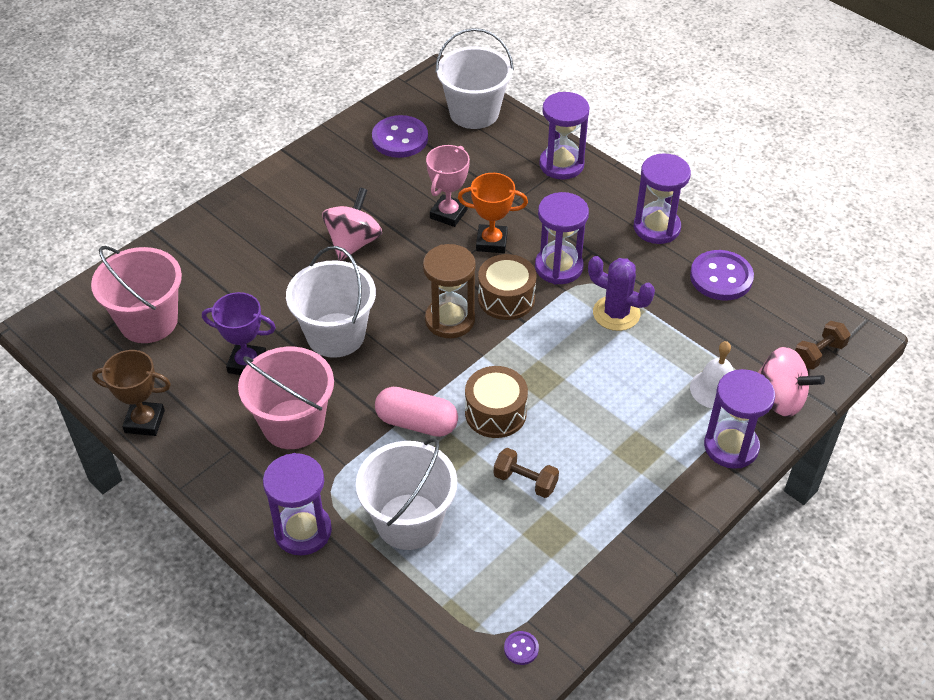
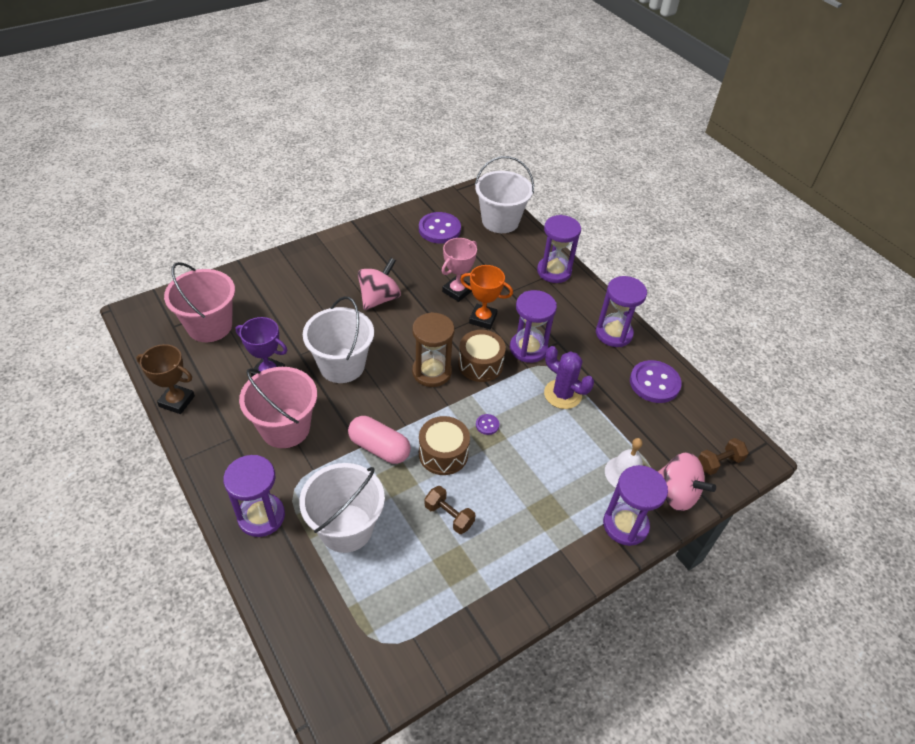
camera: 10 degrees right, 0 degrees up
purple button [504,631,539,665] -> purple button moved to [476,414,499,435]

